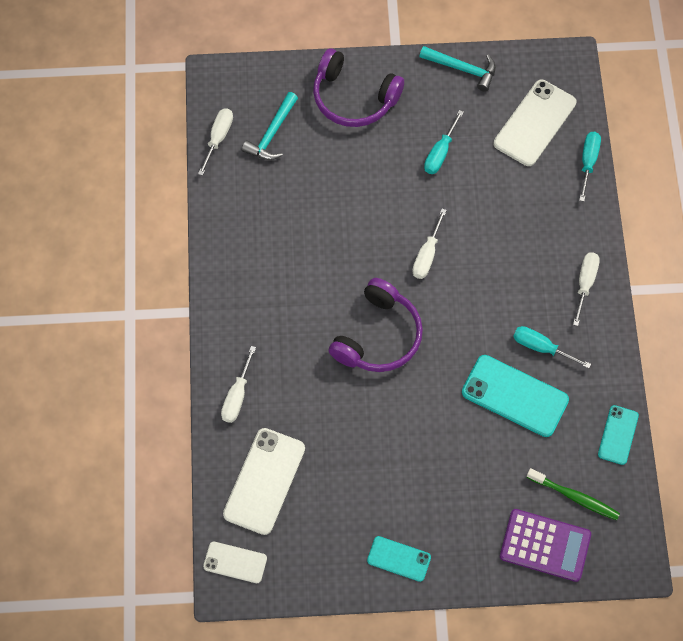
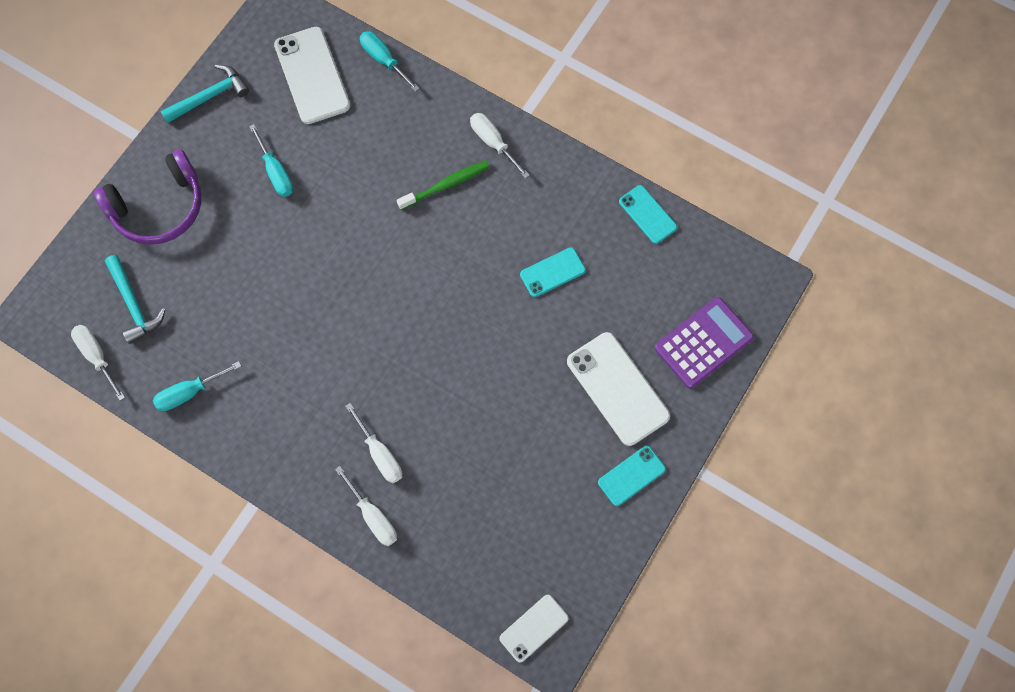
camera: 55 degrees left, 5 degrees up
white phone [223,428,305,535] -> white phone moved to [567,332,670,446]
purple headphones [329,278,423,372] -> none
white screwdriver [412,209,447,279] -> white screwdriver moved to [345,403,402,483]
turquoise phone [462,355,569,437] -> turquoise phone [520,247,586,297], size x0.57
turquoise screwdriver [513,326,591,368] -> turquoise screwdriver moved to [153,361,241,411]
green toothbrush [527,468,620,520] -> green toothbrush moved to [397,160,490,210]

